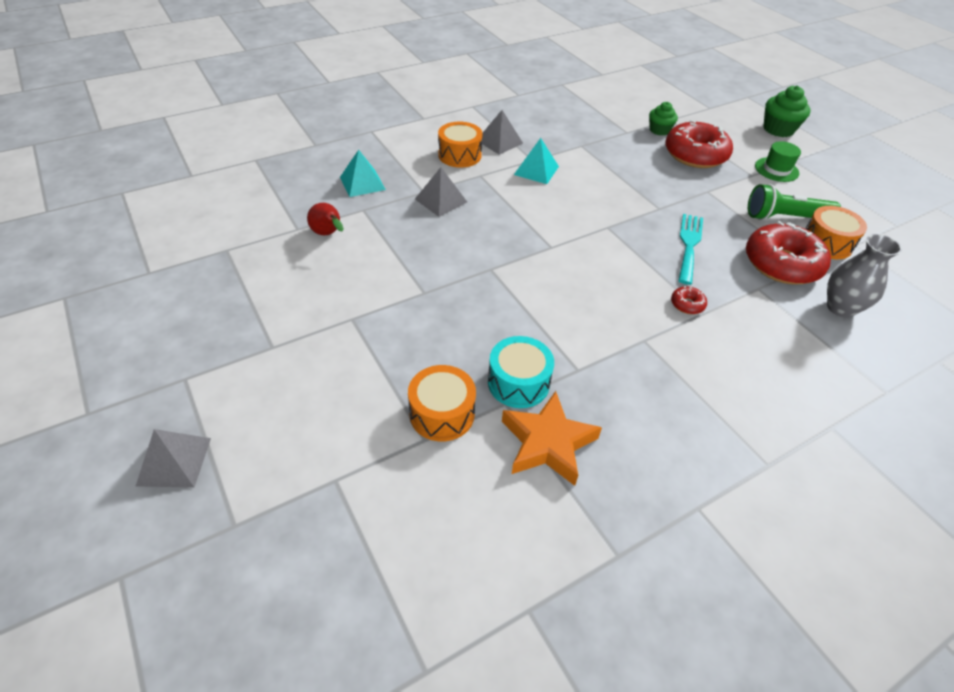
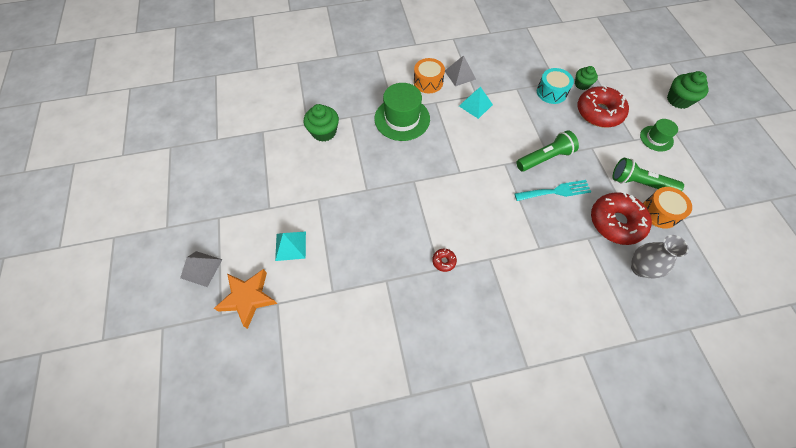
camera: 20 degrees right, 15 degrees up
red pear [307,203,344,236] -> green cupcake [304,104,339,142]
turquoise pyramid [340,150,386,197] -> turquoise pyramid moved to [275,232,306,261]
orange drum [408,365,476,442] -> none
grey pyramid [415,167,467,217] -> green hat [374,83,430,141]
turquoise drum [488,336,554,408] -> turquoise drum moved to [537,68,574,104]
orange star [502,391,602,486] -> orange star moved to [214,269,278,329]
red donut [671,286,707,314] -> red donut moved to [432,249,457,272]
turquoise fork [678,214,703,285] -> turquoise fork turned 45 degrees clockwise [514,180,591,201]
none -> green flashlight [516,130,579,171]

